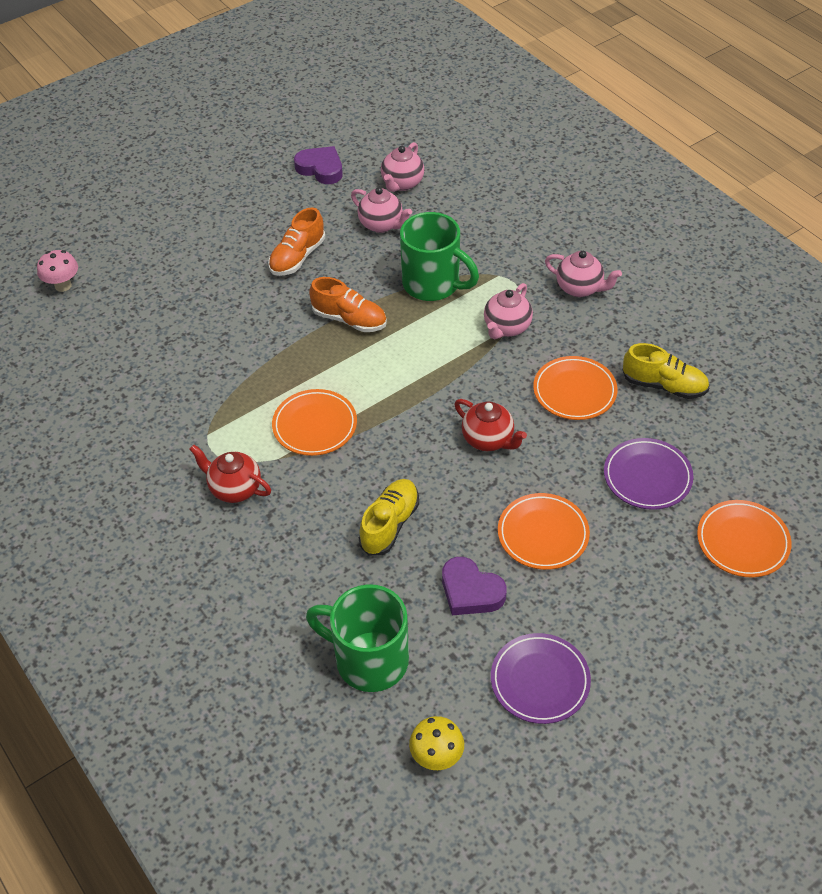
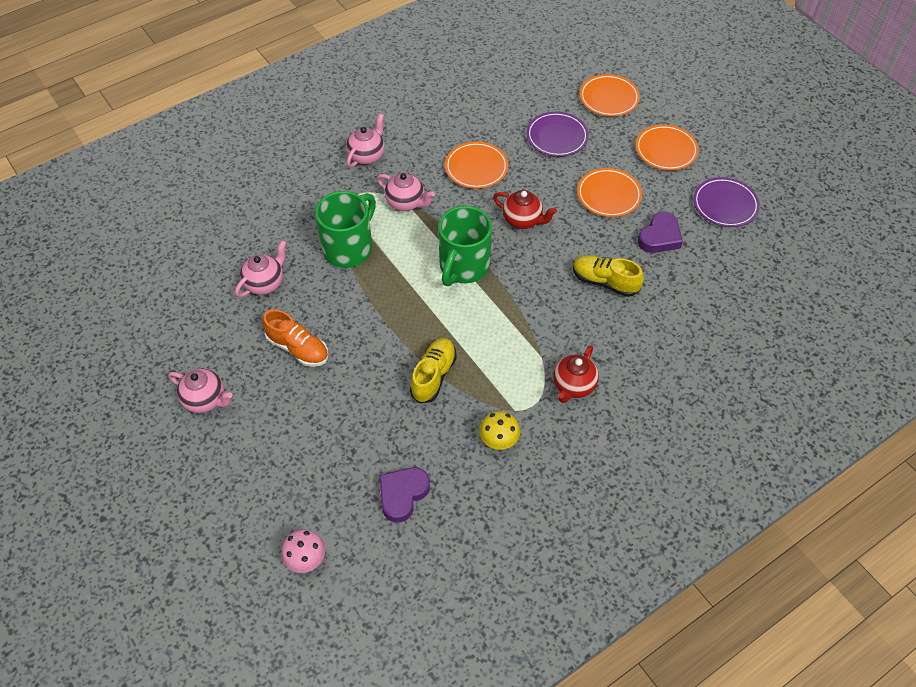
camera: 90 degrees left, 5 degrees up
orange plate [272,389,357,456] -> orange plate moved to [635,124,699,170]
purple heart [294,146,343,184] -> purple heart moved to [379,468,430,523]
green mug [306,584,409,692] -> green mug moved to [438,206,492,286]
orange shoe [309,277,387,332] -> none
pink teapot [381,142,424,192] -> pink teapot moved to [168,369,232,413]
yellow mushroom [409,716,464,770] -> yellow mushroom moved to [479,411,520,450]
red teapot [454,399,527,451] -> red teapot turned 75 degrees clockwise [493,190,557,229]
yellow shoe [623,343,709,399] -> yellow shoe moved to [410,338,457,403]

